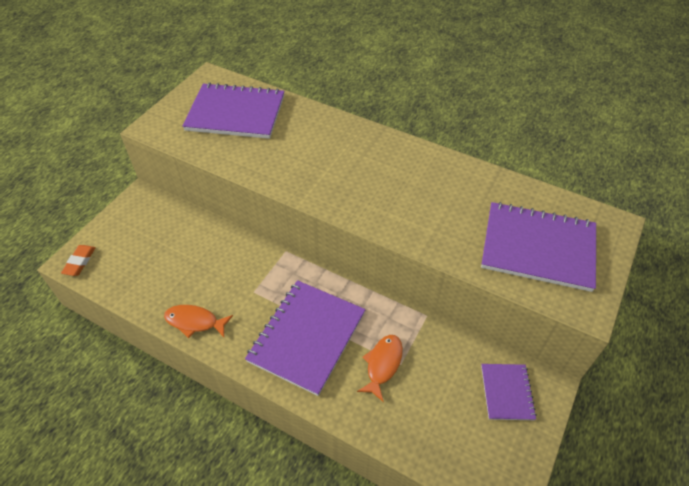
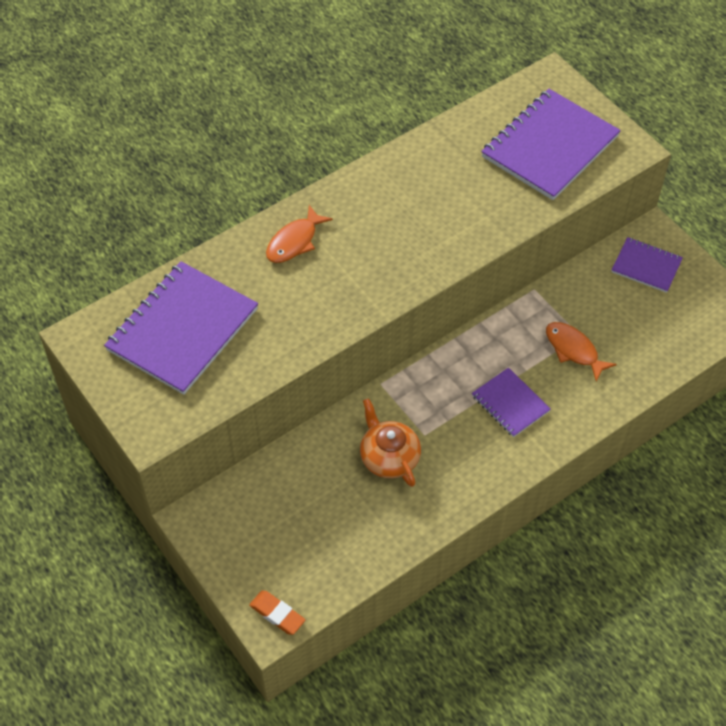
camera: 65 degrees left, 5 degrees up
orange fish [164,305,233,338] -> orange fish moved to [266,205,333,263]
purple notebook [245,280,366,396] -> purple notebook [472,367,551,437], size x0.53
none -> orange teapot [360,398,421,487]

